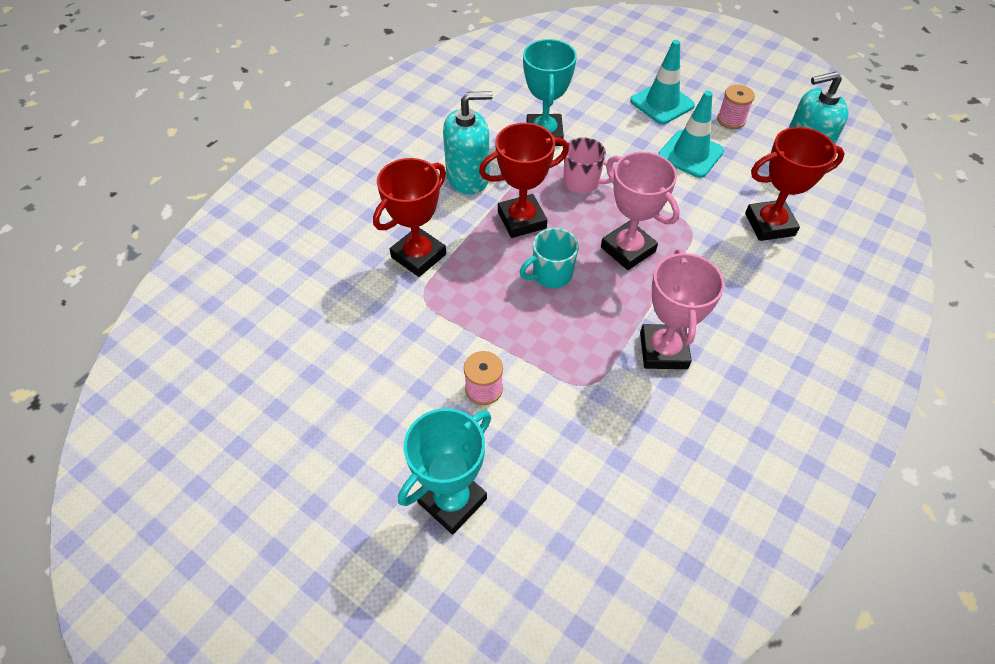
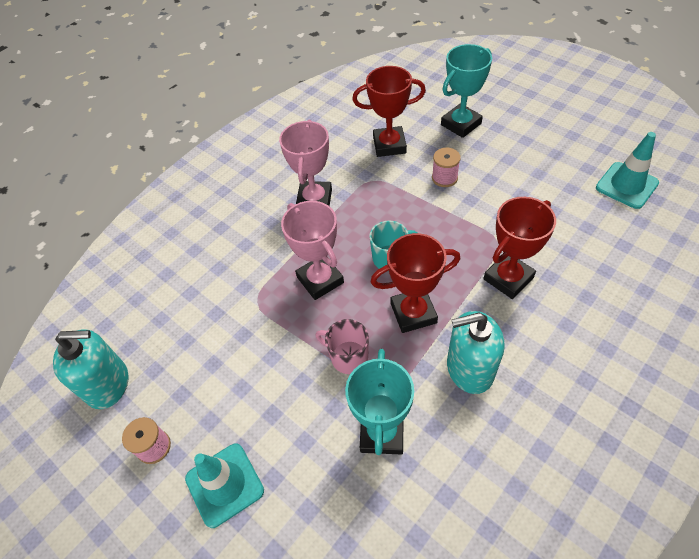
camera: 170 degrees left, 0 degrees up
turquoise traffic cone [658,91,724,178] -> turquoise traffic cone moved to [596,132,659,209]
red trophy [745,127,845,241] -> red trophy moved to [352,66,426,157]

